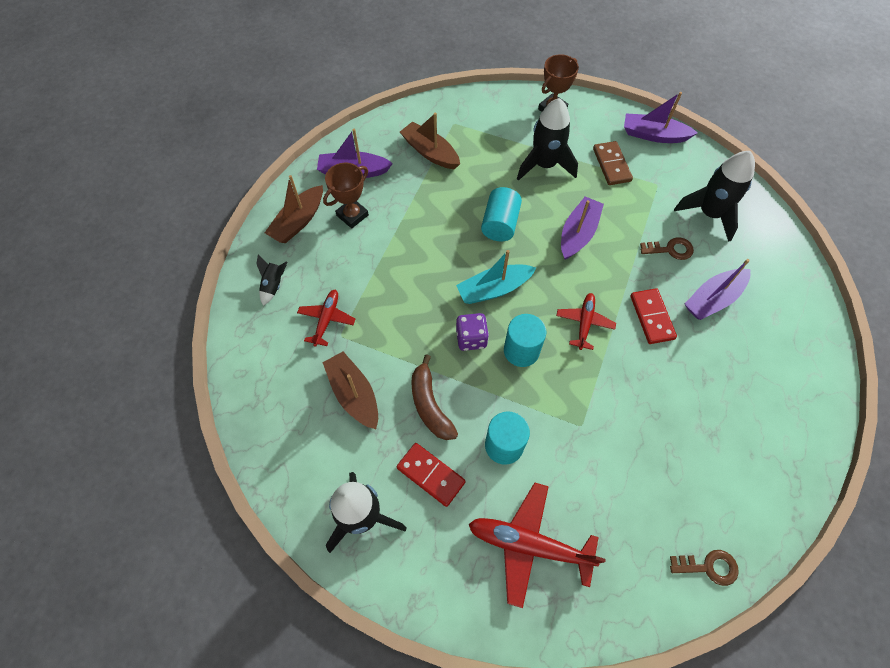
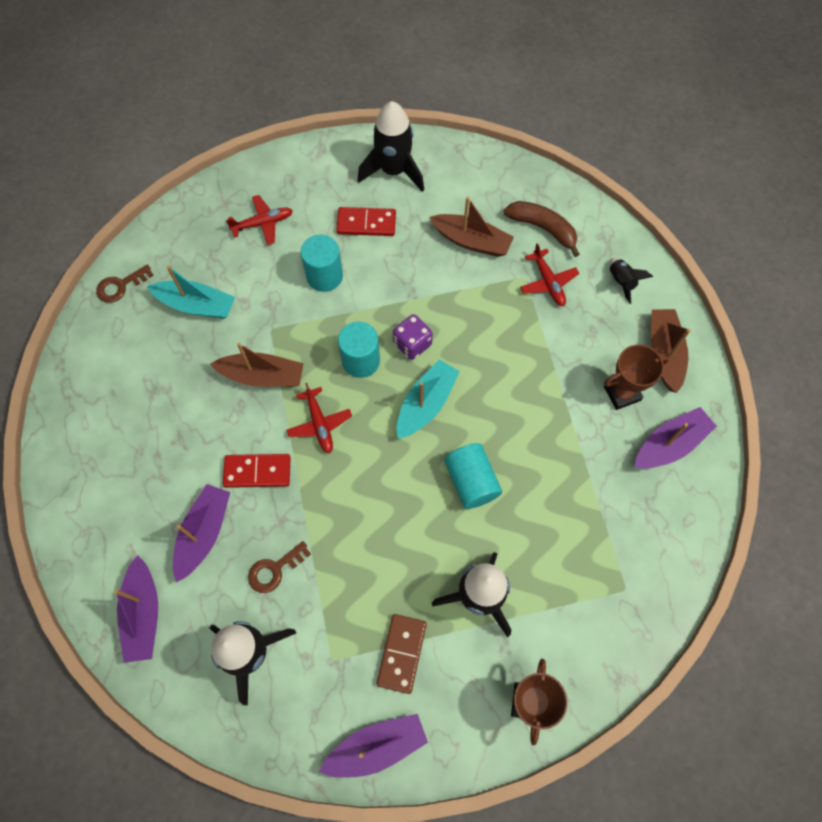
camera: 145 degrees right, 5 degrees up
brown trophy [323,163,369,228] -> brown trophy turned 60 degrees clockwise [604,345,669,410]
brown boat [400,113,460,169] -> brown boat moved to [210,343,304,387]
brown banana [412,354,458,440] -> brown banana moved to [504,201,580,257]
red plane [468,482,606,608] -> red plane [226,195,293,245], size x0.59
purple boat [561,197,604,260] -> purple boat moved to [114,555,158,663]
brown domino [593,141,633,185] -> brown domino turned 60 degrees clockwise [377,614,427,694]
red domino [630,288,677,344] -> red domino turned 45 degrees counterclockwise [223,454,291,488]
none -> turquoise boat [147,266,235,319]

